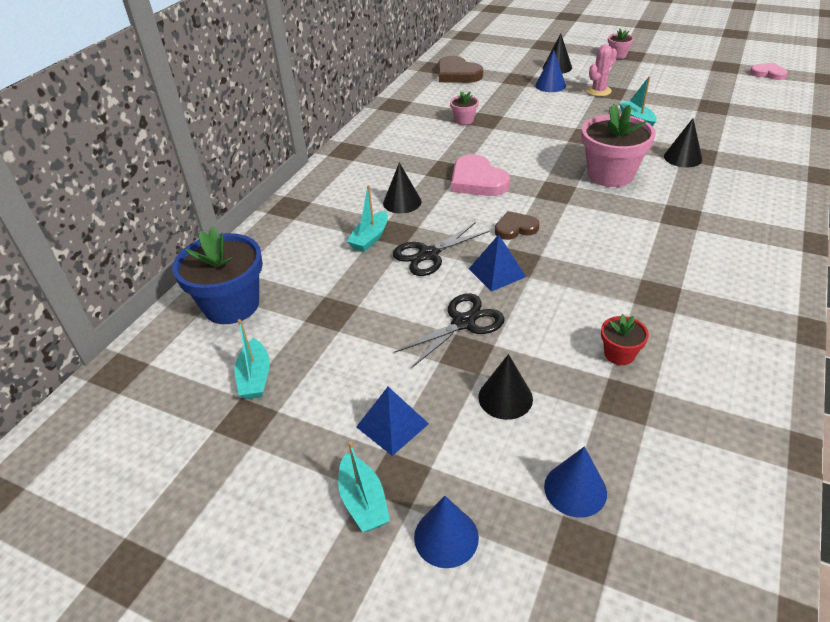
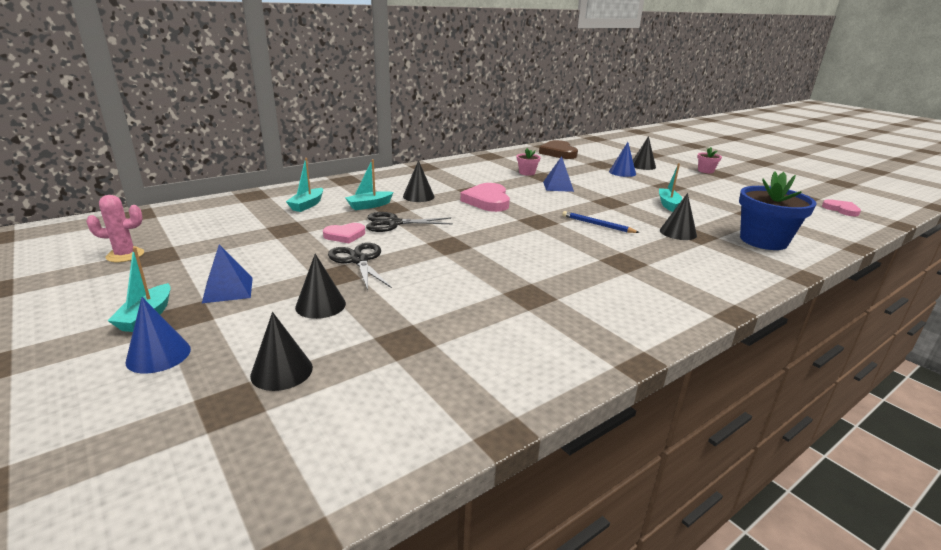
camera: 25 degrees right, 15 degrees down
blue flower pot [172,226,263,324] -> blue flower pot moved to [739,171,817,250]
turquoise boat [235,319,270,399] -> turquoise boat moved to [286,158,323,212]
black scissors [394,293,505,368] -> black scissors turned 105 degrees counterclockwise [328,243,392,290]
blue pyramid [469,235,526,292] -> blue pyramid moved to [543,156,574,192]
brown heart [495,211,540,240] -> none
blue cone [544,446,607,518] -> black cone [250,312,313,391]
pink flower pot [581,104,656,187] -> blue pencil [562,211,640,233]
pink cactus [587,44,617,96] -> pink cactus moved to [86,195,144,262]
red flower pot [601,314,649,365] -> none
none -> pink heart [323,223,365,243]

